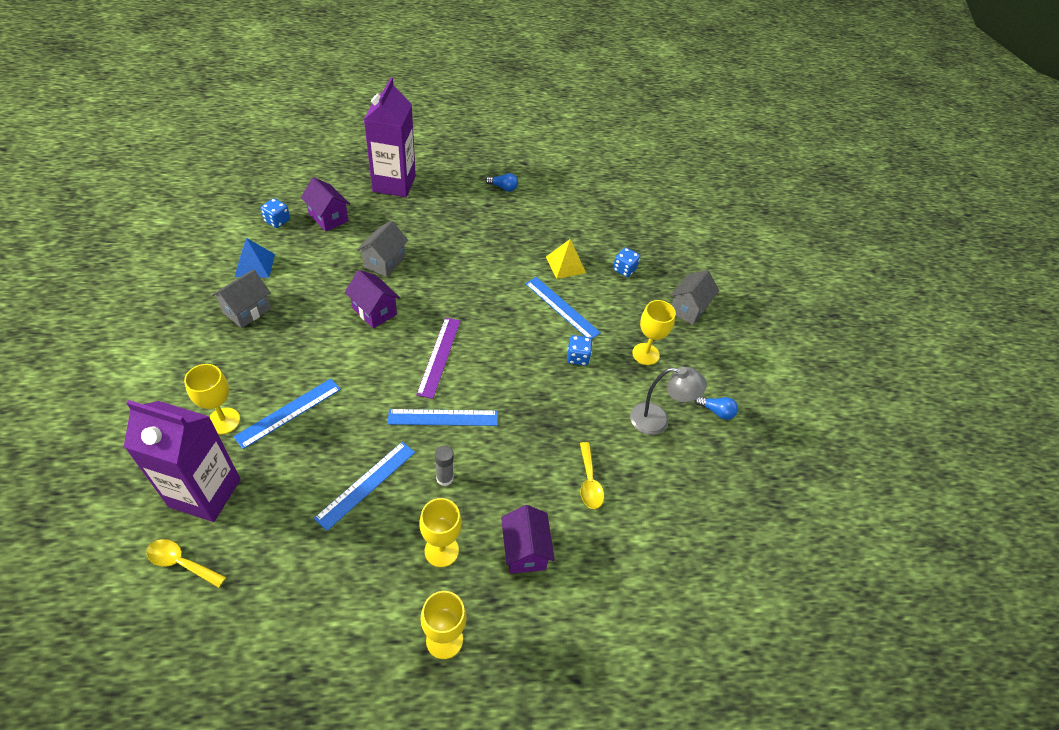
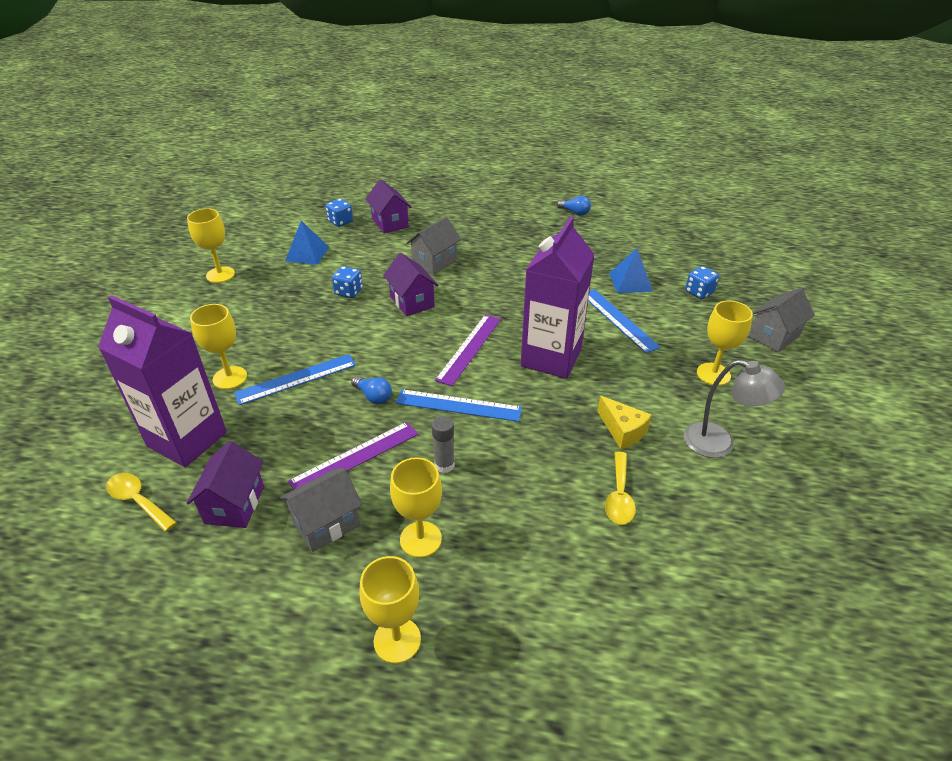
camera: 20 degrees right, 10 degrees down
grey house [212,269,271,328] -> grey house moved to [280,468,362,552]
blue ruler [314,442,415,531] -> purple ruler [288,422,418,490]
purple carton [364,78,416,197] -> purple carton moved to [521,216,595,379]
purple house [501,505,555,574] -> purple house moved to [186,441,264,528]
yellow pyramid [546,239,586,279] -> blue pyramid [609,248,653,293]
blue dice [567,335,592,366] -> blue dice moved to [332,266,363,298]
blue light bulb [694,396,738,420] -> blue light bulb moved to [351,376,392,404]
none -> yellow goblet [187,208,235,283]
none -> yellow cheese [597,396,652,449]

